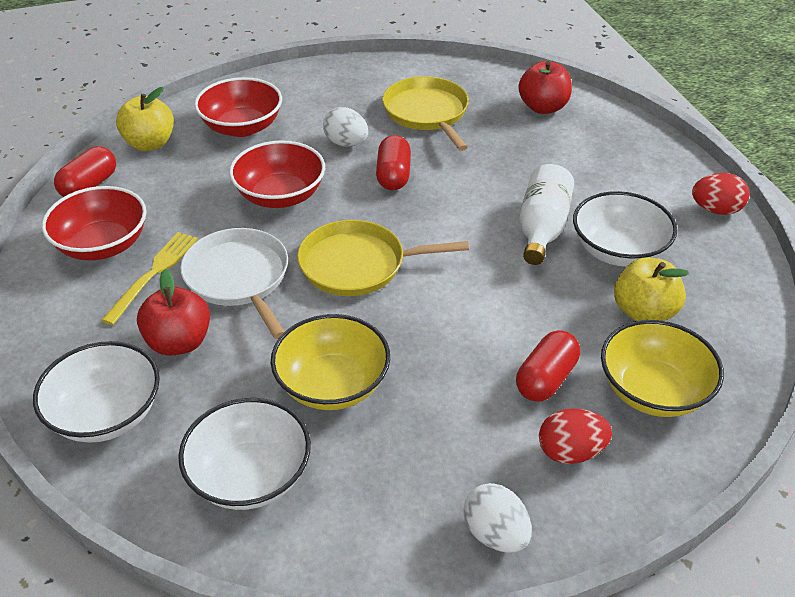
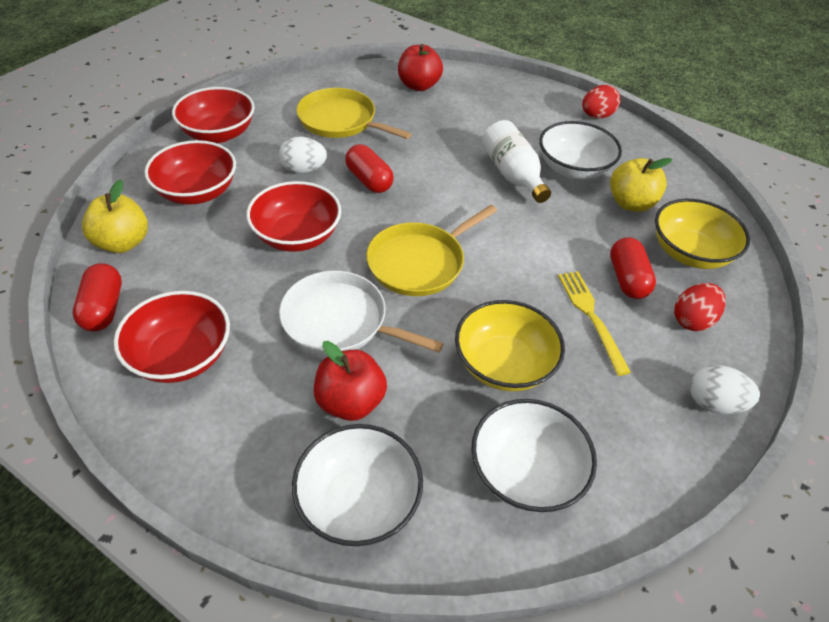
camera: 40 degrees left, 5 degrees up
yellow fork [101,232,198,325] -> yellow fork moved to [558,271,631,376]
none -> red bowl [172,87,255,143]

